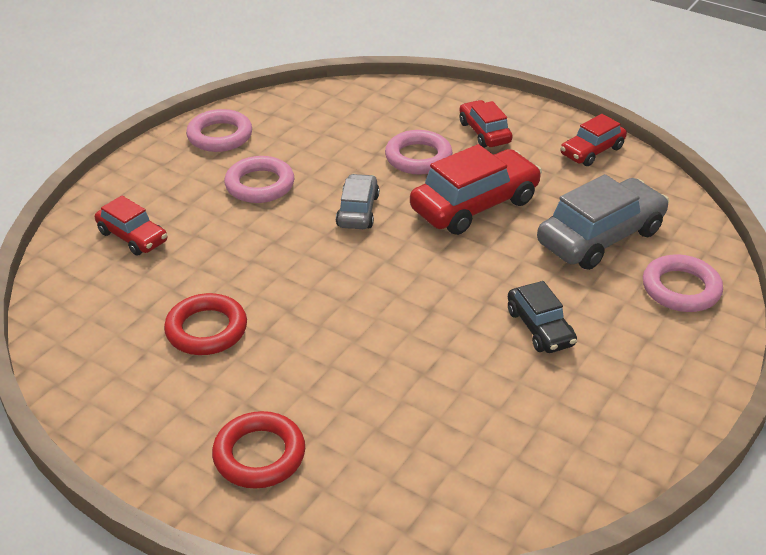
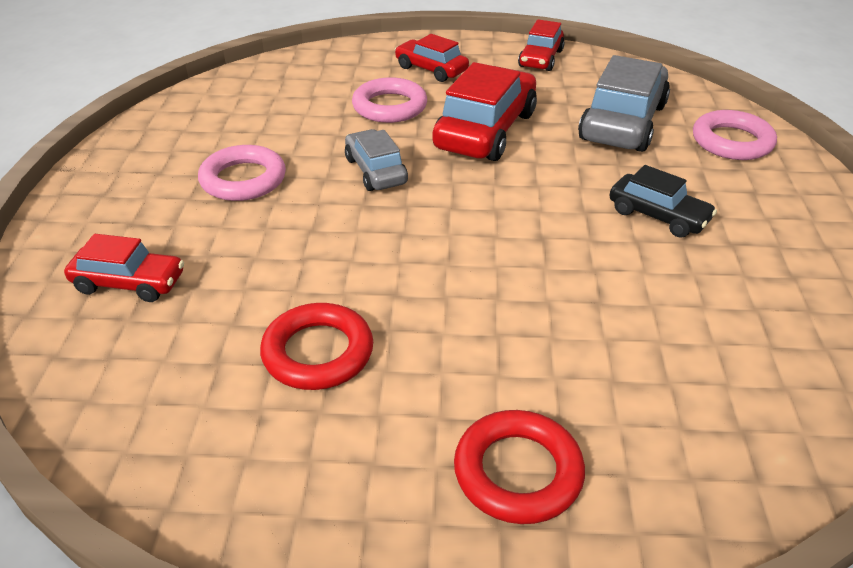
camera: 30 degrees left, 0 degrees up
pink ring [186,109,252,152] -> none

